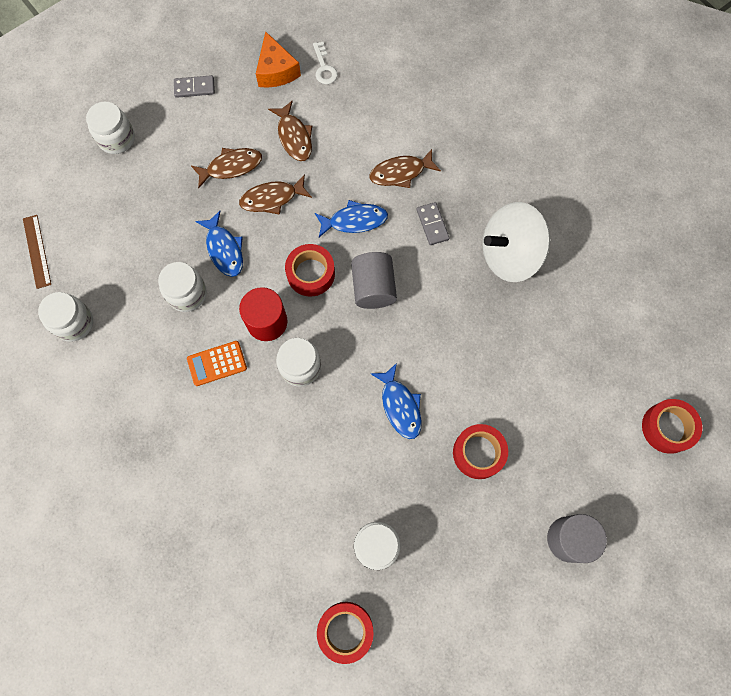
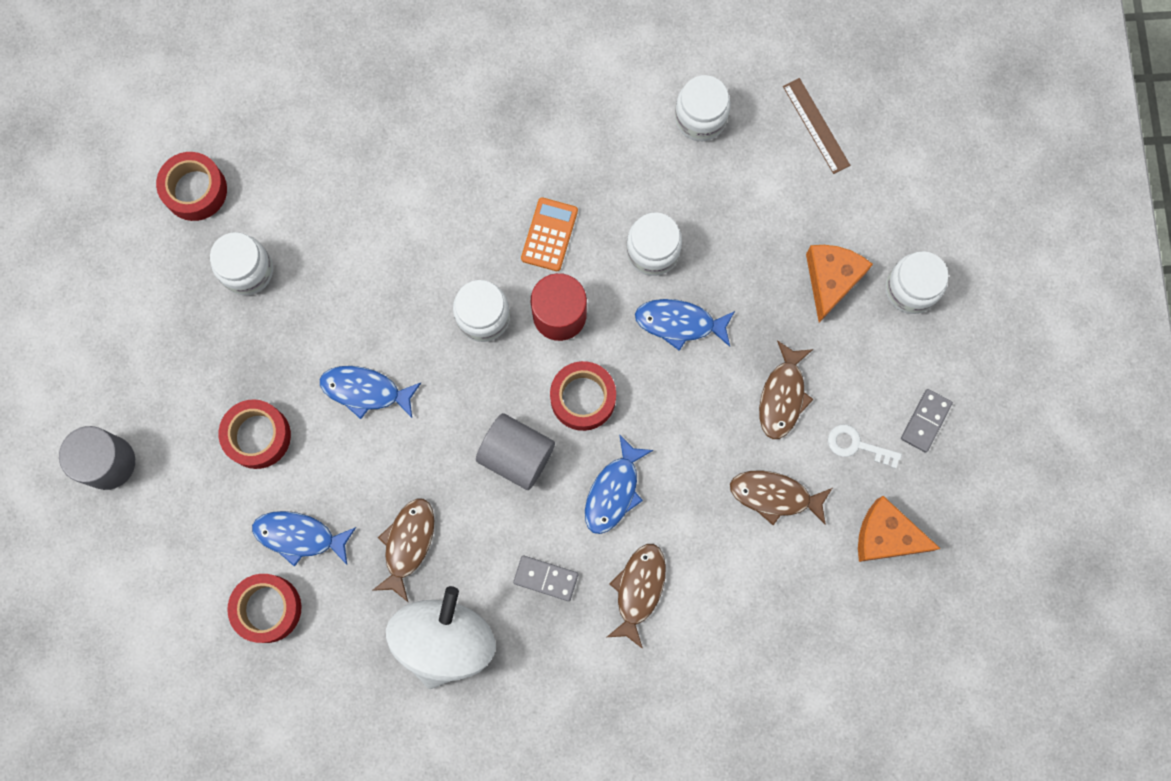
camera: 125 degrees right, 5 degrees up
brown ruler [23,215,51,289] -> brown ruler turned 45 degrees clockwise [783,78,850,174]
brown fish [239,174,312,215] -> brown fish moved to [372,499,434,602]
white key [313,42,338,84] -> white key moved to [828,424,902,469]
red tape [642,399,702,454] -> red tape moved to [227,574,301,643]
none -> blue fish [252,511,356,567]
none -> orange cheese [806,245,873,323]

